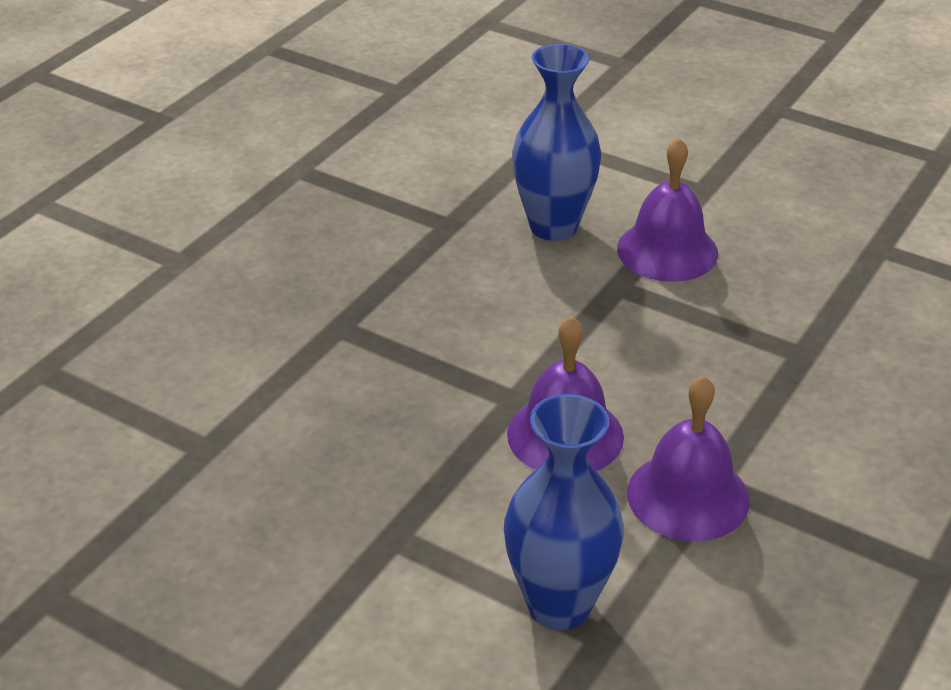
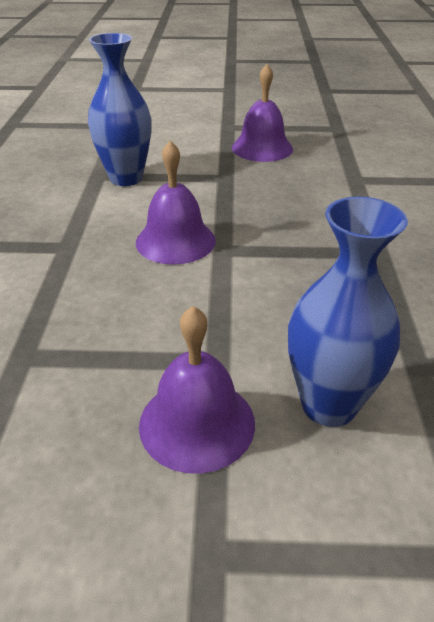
camera: 150 degrees right, 0 degrees up
purple bell [627,376,750,542] -> purple bell moved to [232,64,293,162]

